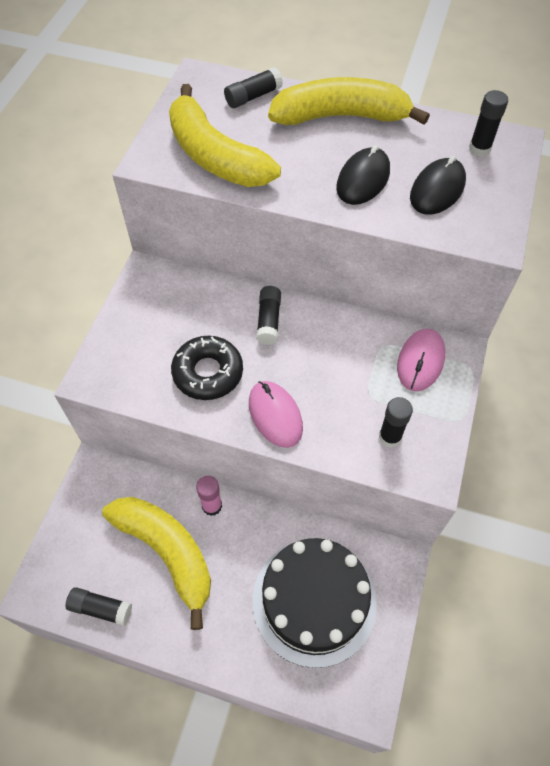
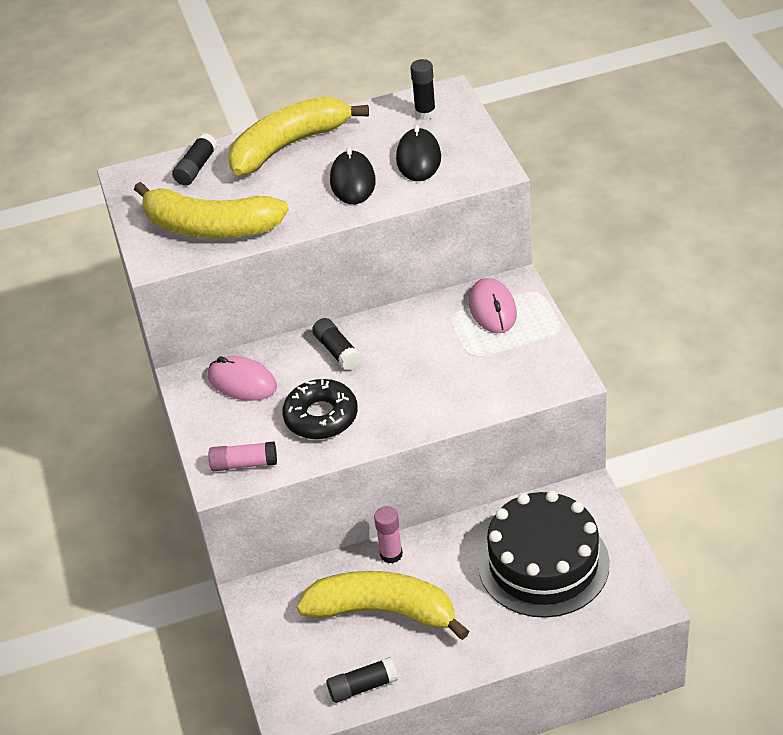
camera: 30 degrees left, 15 degrees down
pink mouse [249,381,303,448] -> pink mouse moved to [208,356,277,401]
black glue stick [379,397,413,447] -> none
none -> pink glue stick [209,442,277,471]

